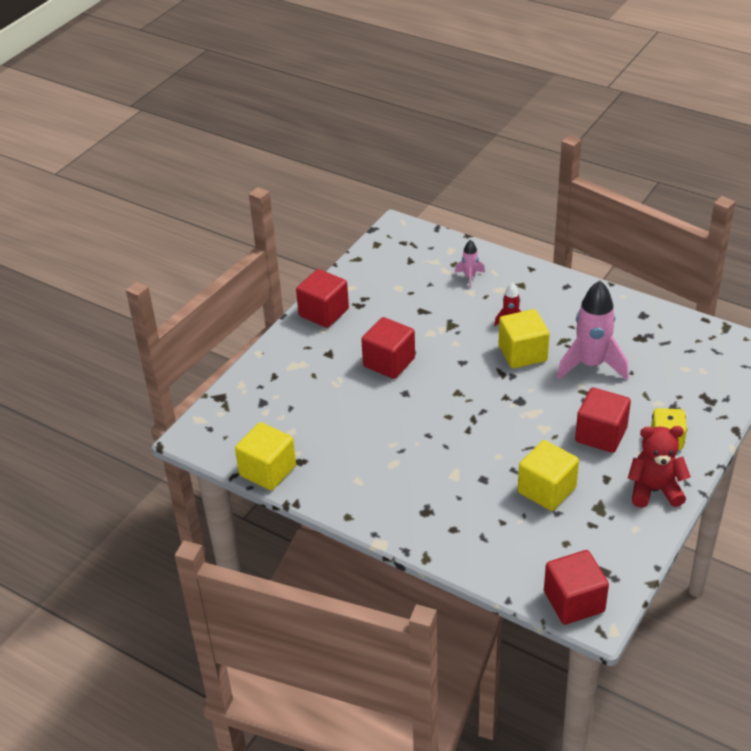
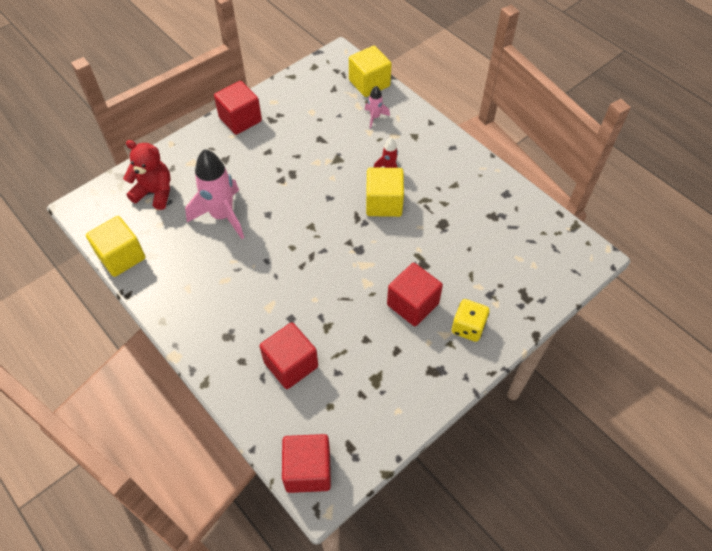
camera: 15 degrees right, 15 degrees up
red cube [361,317,415,379] -> red cube moved to [259,322,318,389]
yellow cube [518,440,579,511] -> yellow cube moved to [349,46,392,97]
pink rocket [557,280,629,380] -> pink rocket moved to [185,149,244,239]
red teddy bear [628,426,691,508] -> red teddy bear moved to [123,140,171,210]

